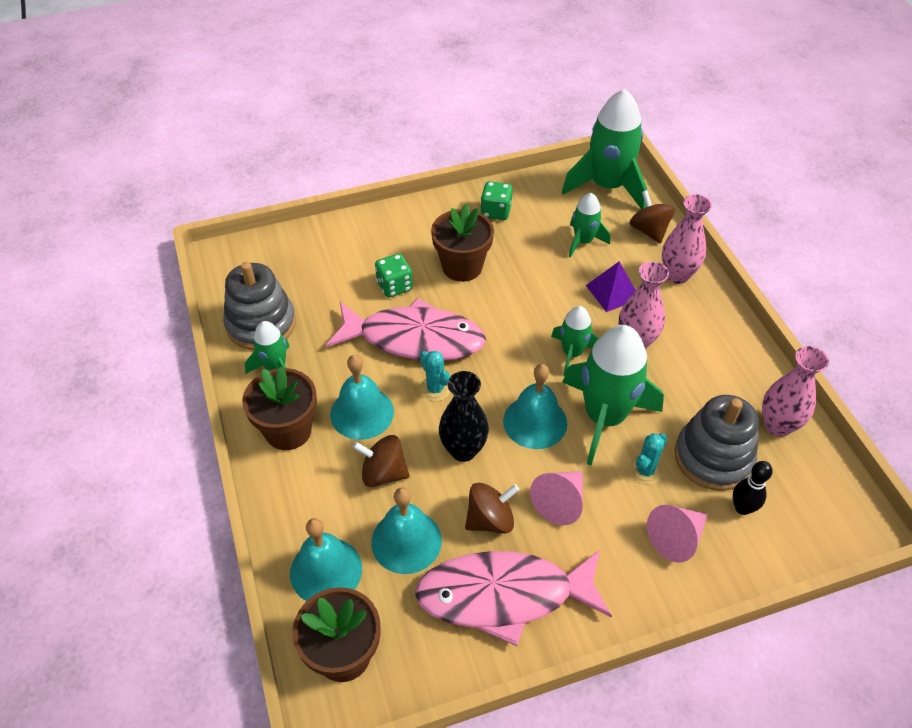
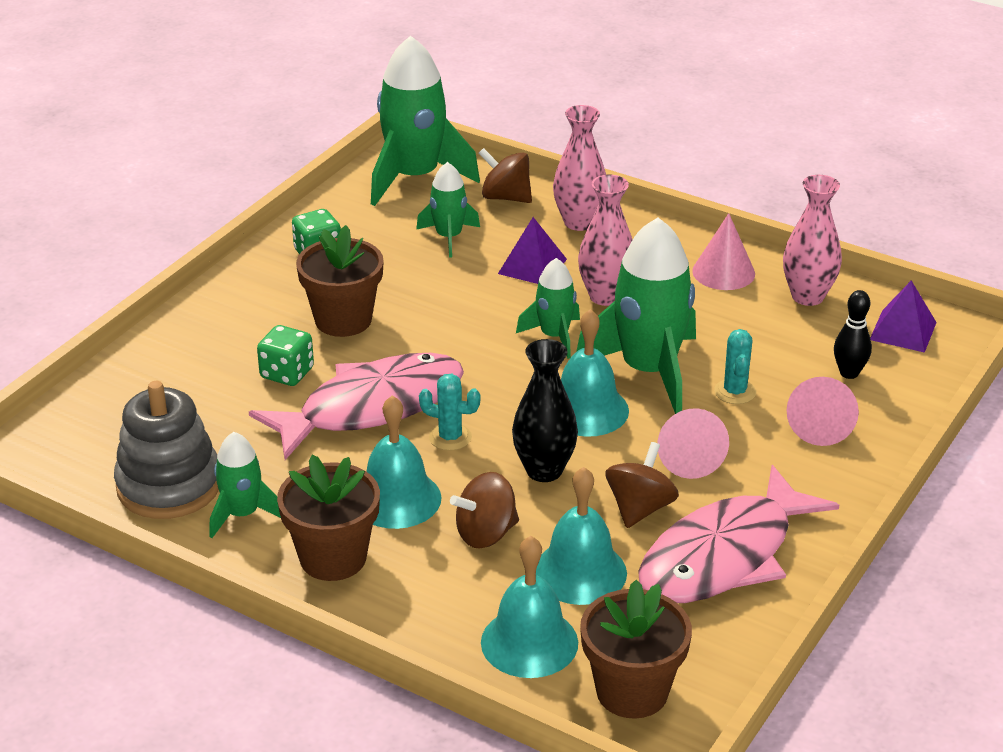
camera: 40 degrees left, 15 degrees down
grey stacking toy [675,395,759,491] -> none
none -> pink cone [692,213,755,290]
none -> purple pyramid [870,280,937,353]

